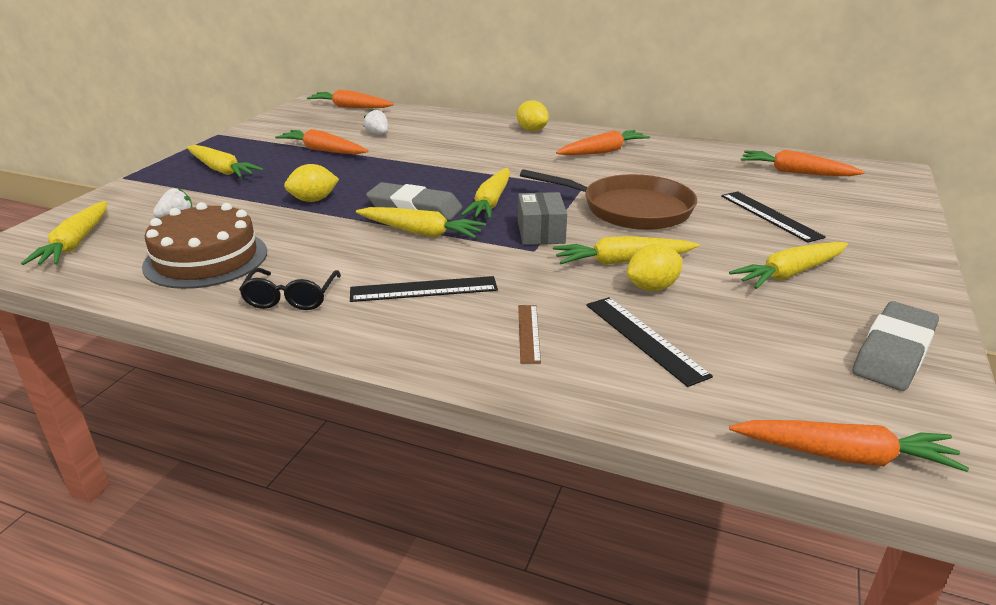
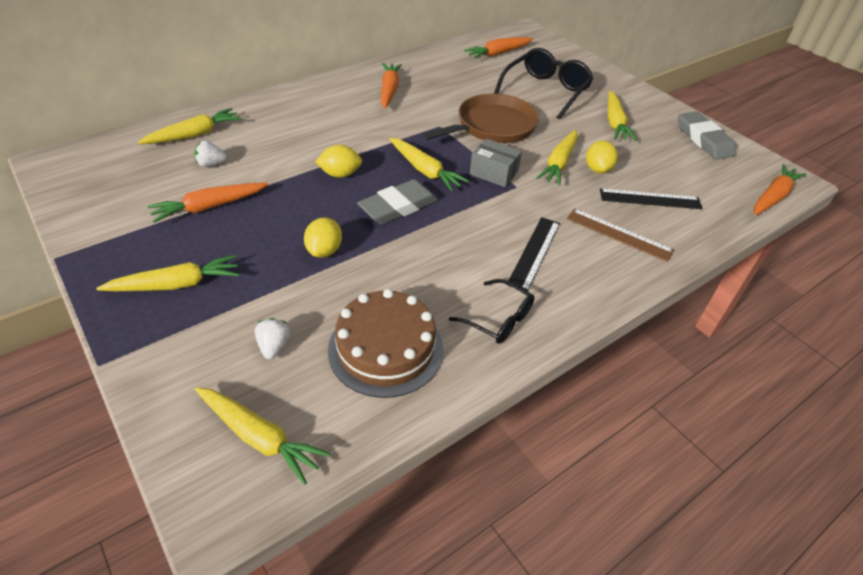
camera: 60 degrees left, 15 degrees up
orange carrot [307,89,394,108] -> none
yellow carrot [356,207,486,238] -> yellow carrot moved to [137,108,241,144]
yellow lemon [516,100,549,131] -> yellow lemon moved to [315,145,362,178]
brown ruler [518,305,541,364] -> brown ruler [567,209,674,262], size x1.55
black ruler [721,191,826,243] -> black glasses [494,48,593,119]

